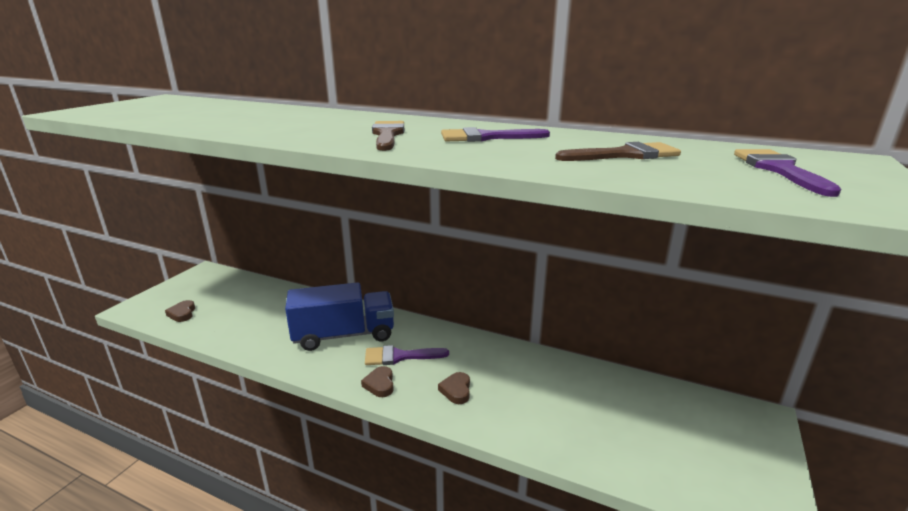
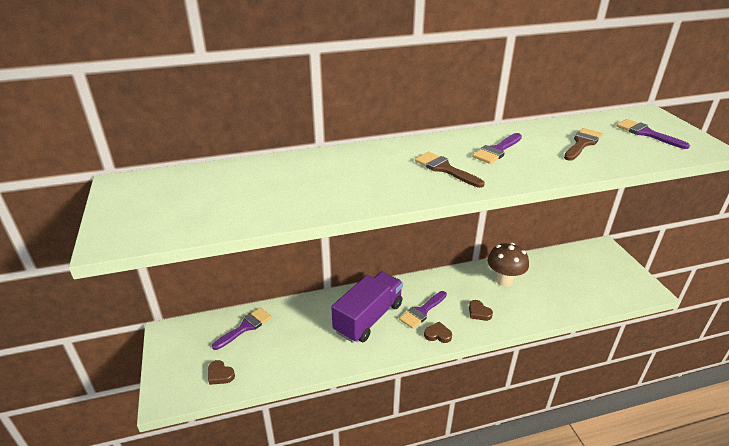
camera: 40 degrees left, 10 degrees up
blue truck [285,282,394,351] -> purple truck [331,272,403,343]
brown heart [361,366,394,397] -> brown heart turned 150 degrees clockwise [424,322,452,343]
none -> purple brush [212,307,272,350]
none -> brown mushroom [487,243,529,286]

